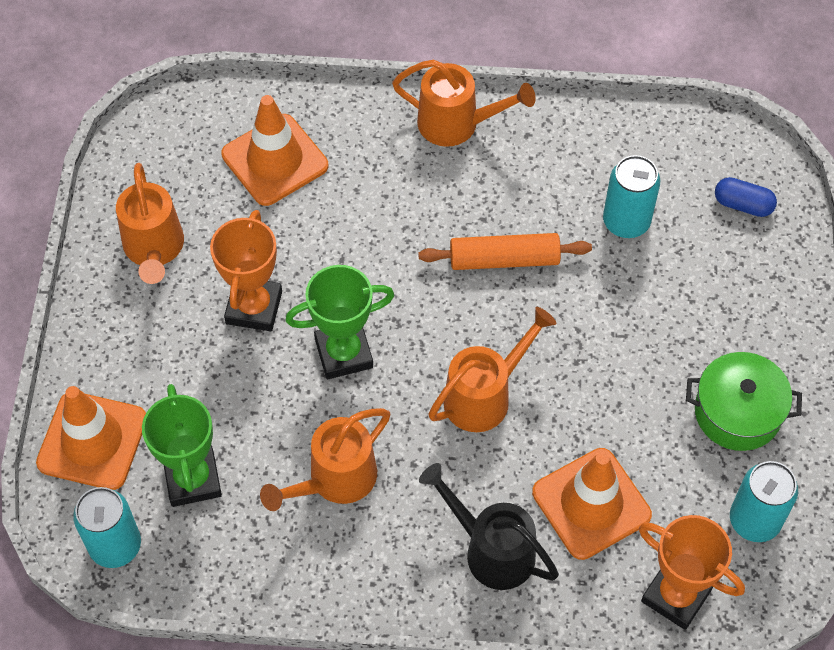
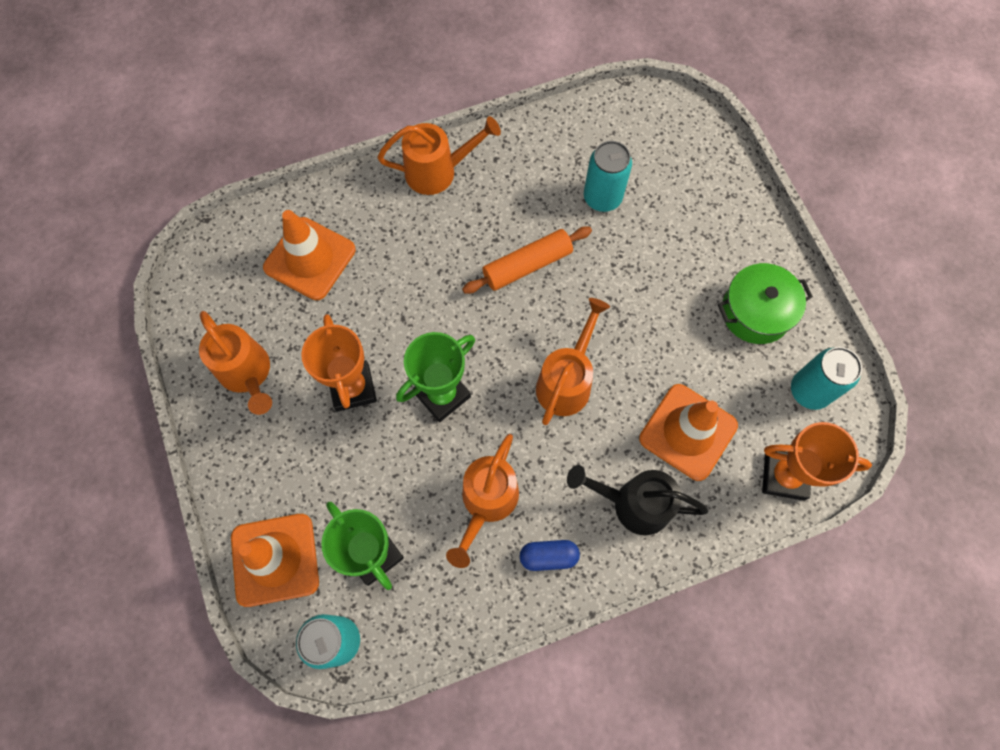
camera: 25 degrees left, 10 degrees up
blue capsule [715,177,777,217] -> blue capsule moved to [520,540,580,571]

